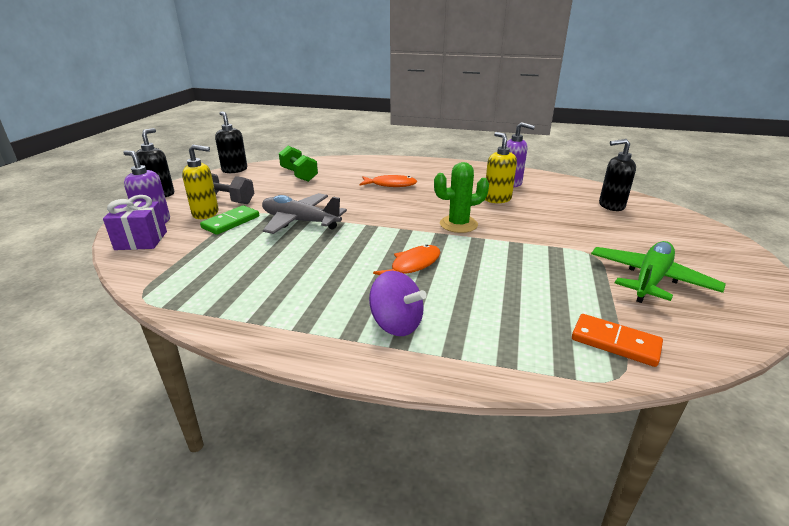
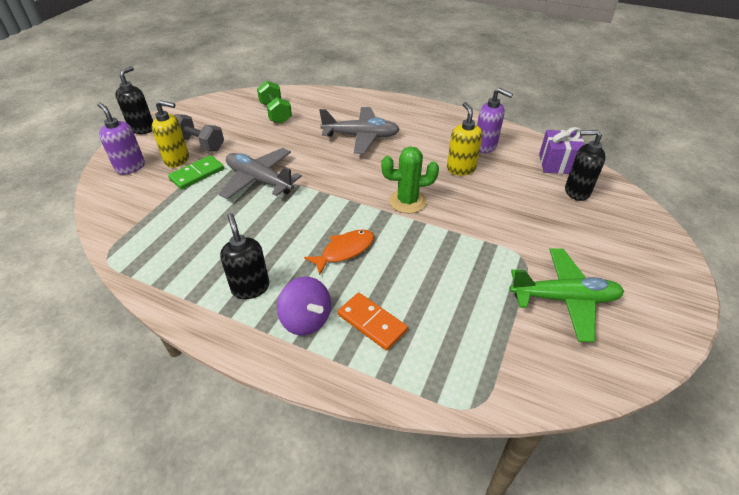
camera: 10 degrees right, 15 degrees up
purple gift [103,195,167,250] -> purple gift moved to [539,127,584,174]
black soap dispenser [215,111,247,173] -> black soap dispenser moved to [220,213,269,299]
orange fish [360,175,417,187] -> grey plane [319,107,400,154]
orange domino [572,314,663,367] -> orange domino moved to [338,293,408,351]
green plane [591,241,726,303] -> green plane turned 45 degrees clockwise [509,248,624,342]

